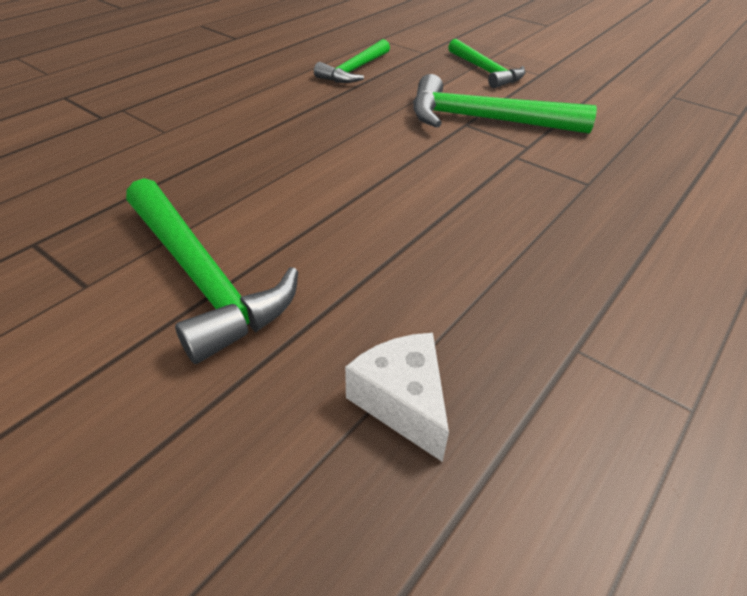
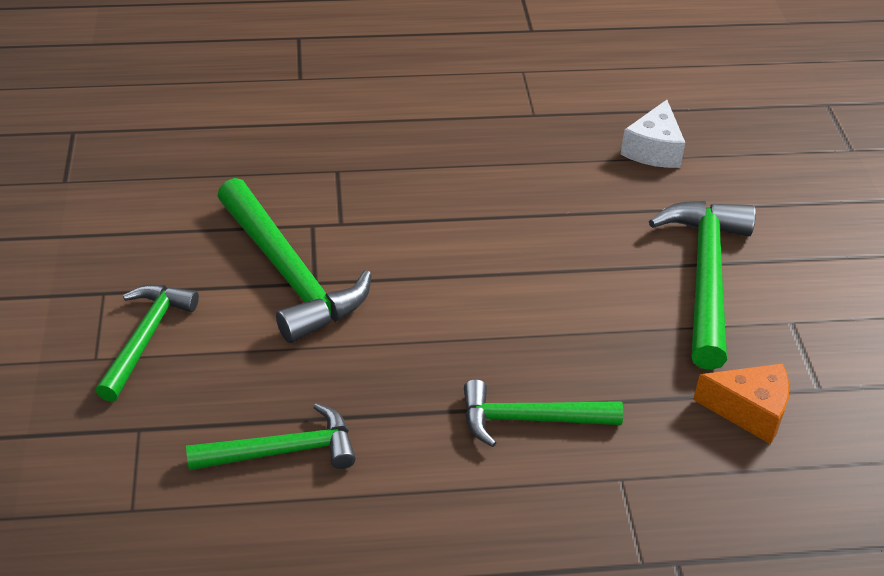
camera: 135 degrees left, 0 degrees up
none -> green hammer [464,379,623,447]
none -> orange cheese [693,363,790,444]

